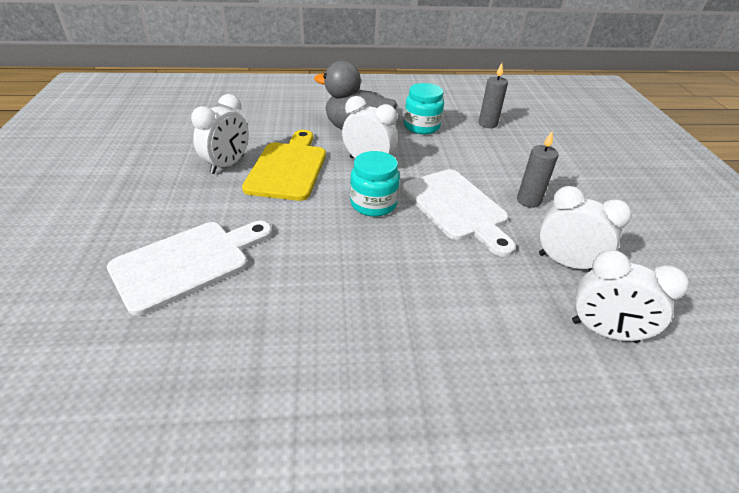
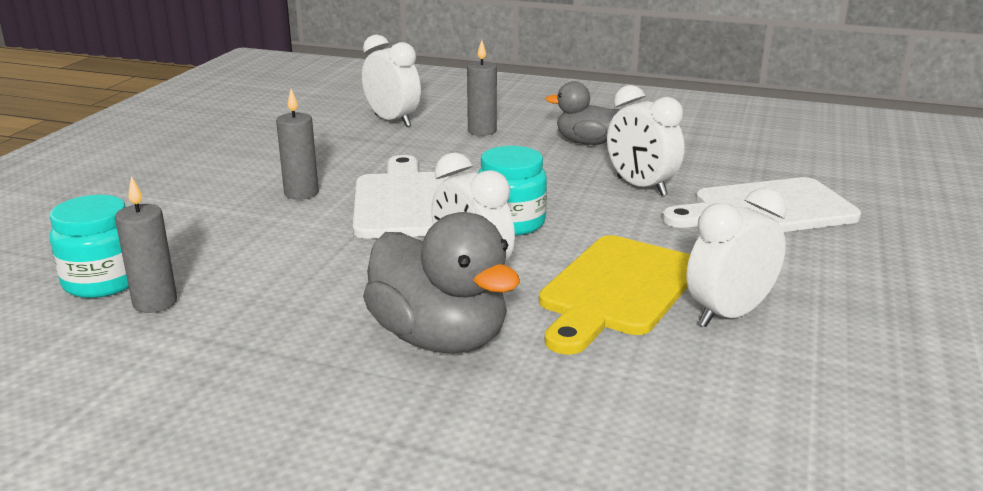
camera: 155 degrees left, 15 degrees down
turquoise jar [404,83,444,134] -> turquoise jar moved to [49,195,129,298]
white clock [539,186,632,271] -> white clock moved to [607,85,685,196]
none -> grey candle [467,40,497,136]
none -> grey duck [545,81,621,145]

